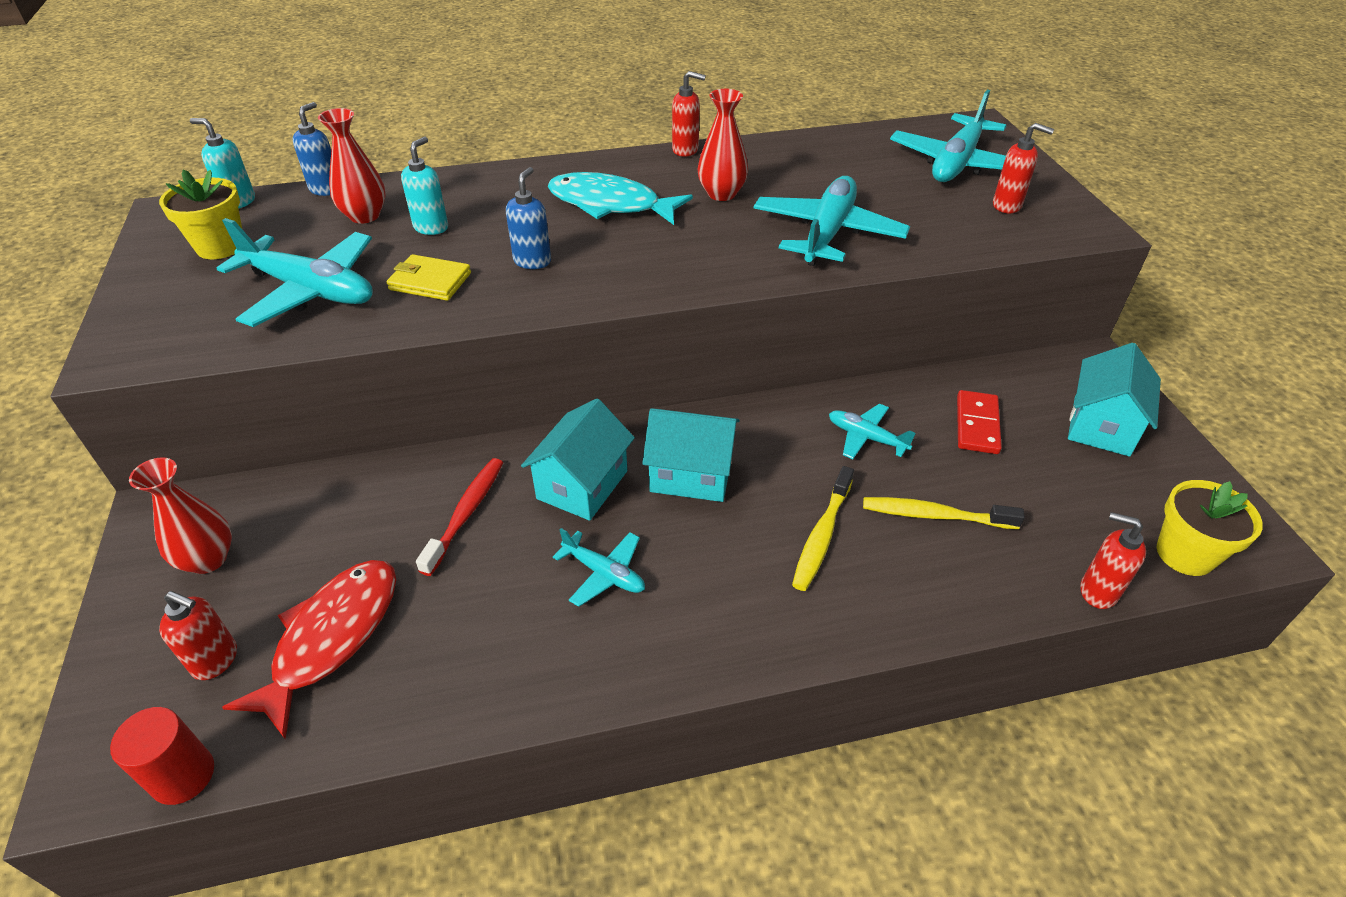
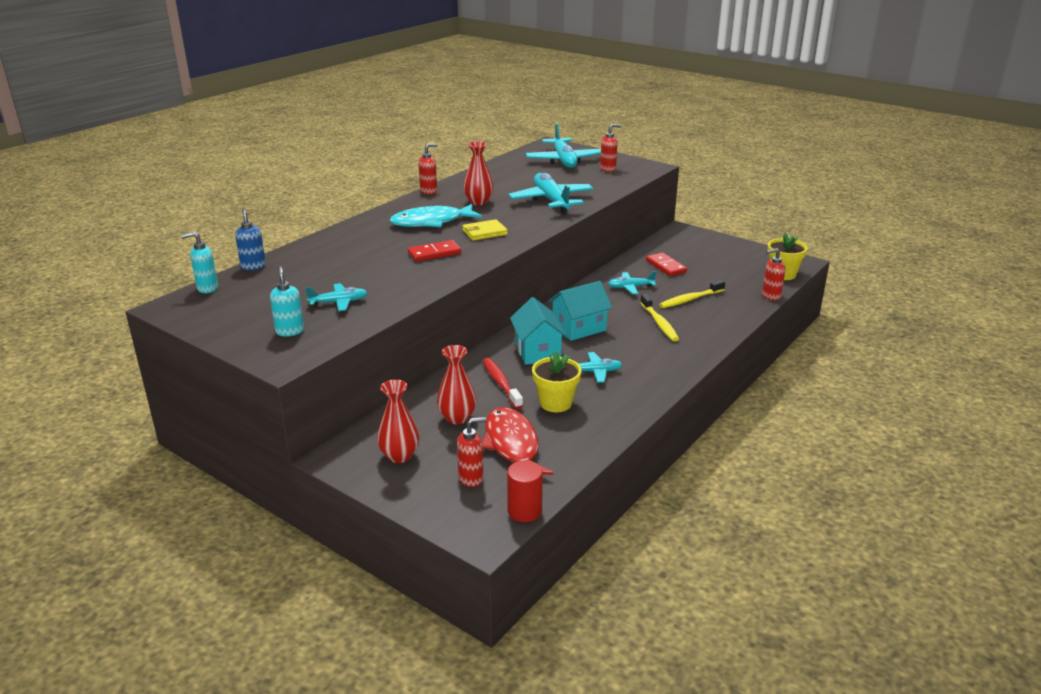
camera: 40 degrees left, 15 degrees down
yellow flower pot [159,170,242,259] -> yellow flower pot moved to [532,351,581,412]
turquoise plane [216,218,373,327] -> turquoise plane [306,283,367,311], size x0.54
red vase [318,108,386,224] -> red vase moved to [437,345,476,424]
yellow wallet [387,254,471,301] -> yellow wallet moved to [462,219,508,241]
turquoise soap dispenser [401,137,448,235] -> turquoise soap dispenser moved to [270,266,304,336]
blue soap dispenser [506,167,551,269] -> red domino [408,240,461,262]
turquoise house [1068,343,1161,457] -> none

